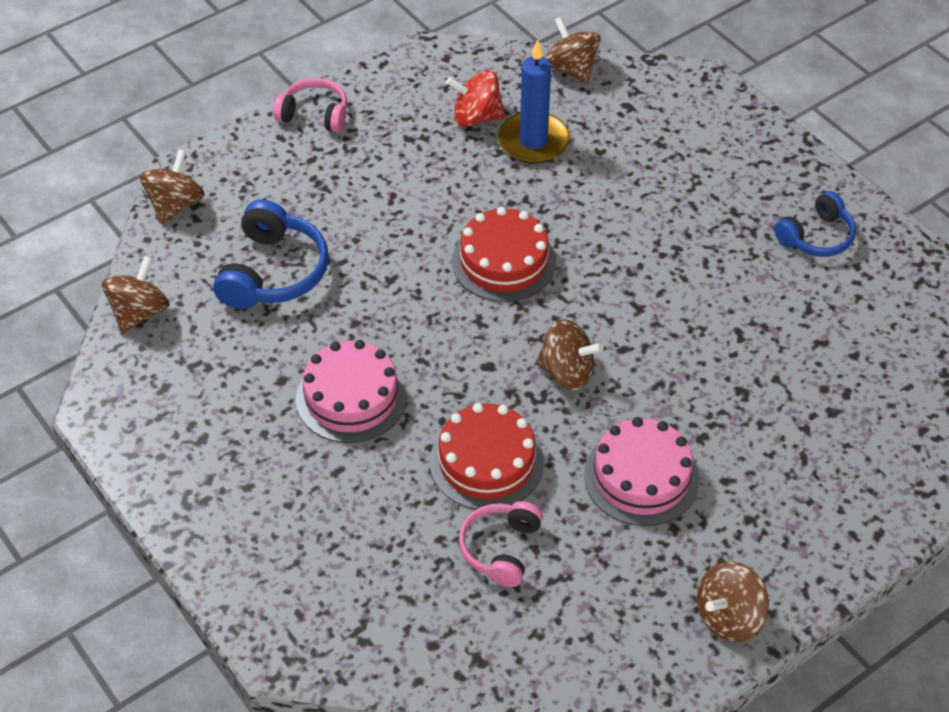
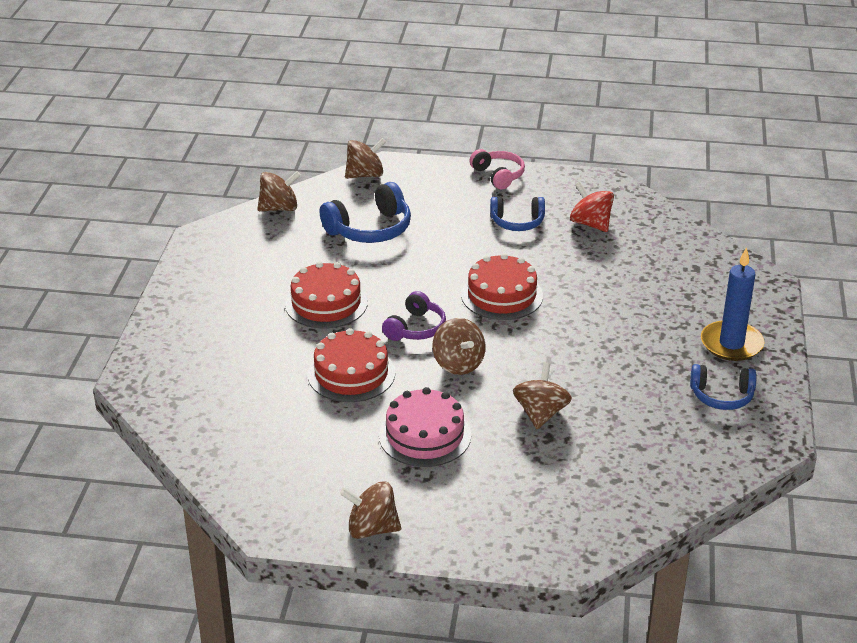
camera: 45 degrees right, 15 degrees down
pink cake [296,340,407,443] -> red cake [285,261,368,328]
pink headphones [459,501,543,587] -> none
blue candle [498,39,570,164] -> blue candle moved to [701,247,765,361]
brown spinning top [545,17,601,83] -> brown spinning top moved to [513,362,572,429]
none -> purple headphones [382,291,446,341]
none -> blue headphones [490,197,545,231]

